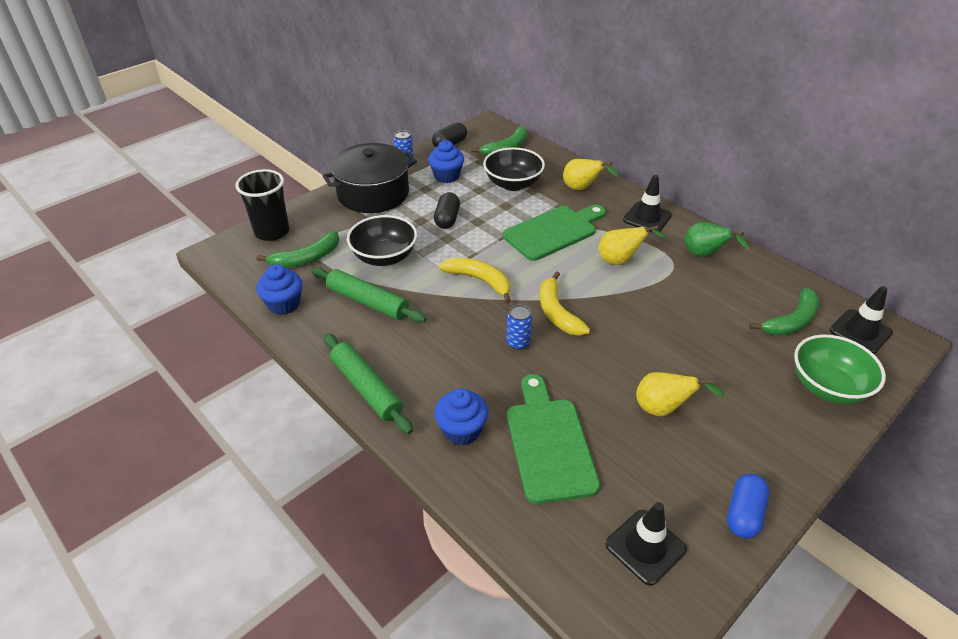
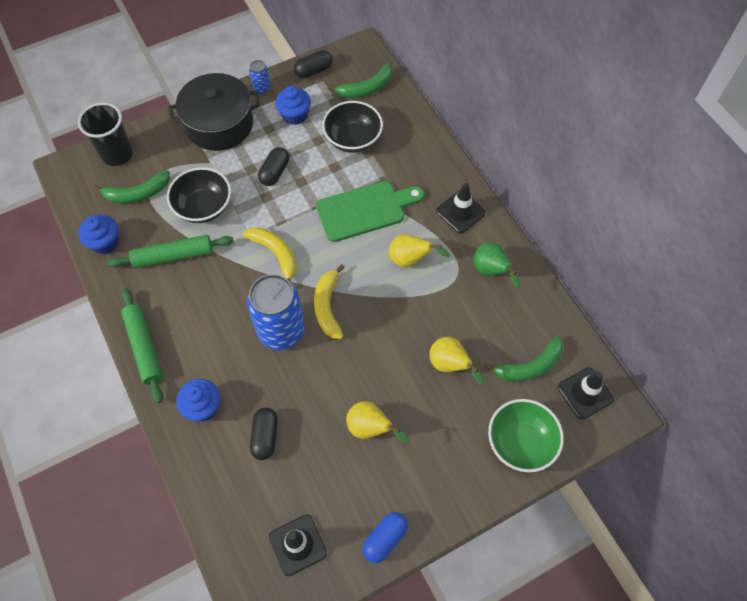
camera: 15 degrees right, 20 degrees up
green rolling pin [311,267,427,323] -> green rolling pin turned 60 degrees counterclockwise [108,235,234,269]
blue can [506,305,533,350] -> blue can [247,274,305,350], size x2.25
green cutting board [507,374,600,504] -> black capsule [250,407,278,460]
yellow pear [563,159,619,190] -> yellow pear moved to [430,337,484,384]

